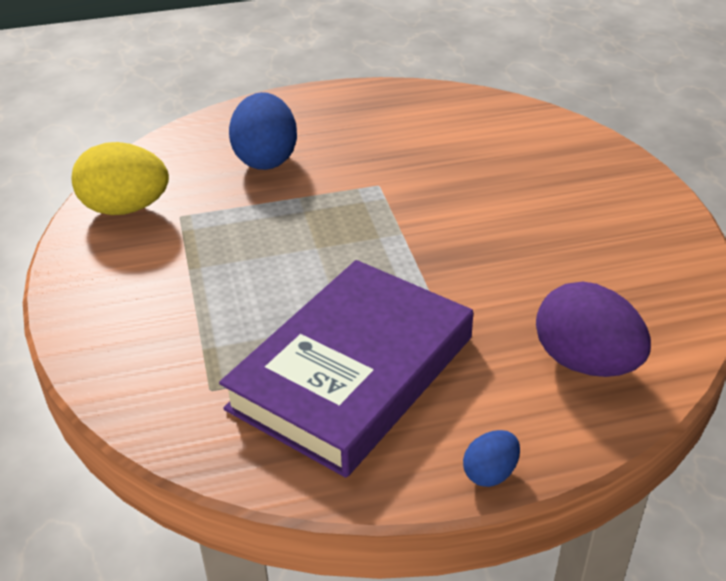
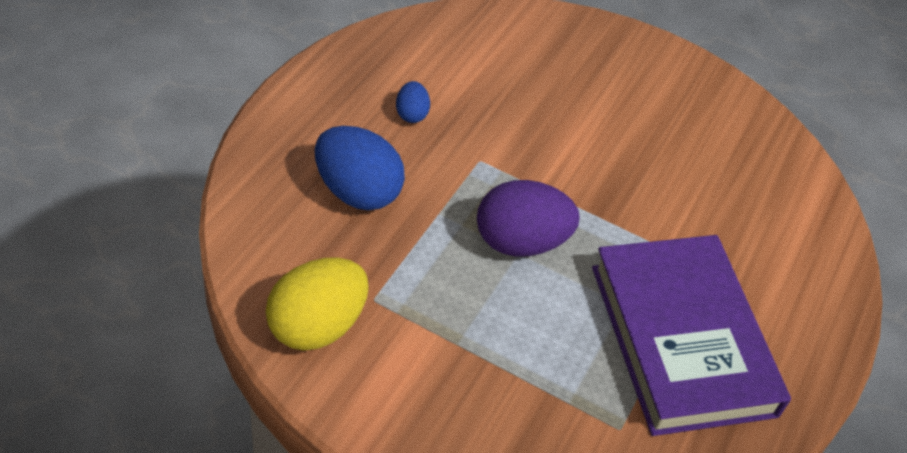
camera: 55 degrees left, 10 degrees up
blue egg [463,430,520,487] -> blue egg moved to [396,81,430,123]
purple egg [536,282,651,377] -> purple egg moved to [477,180,580,256]

